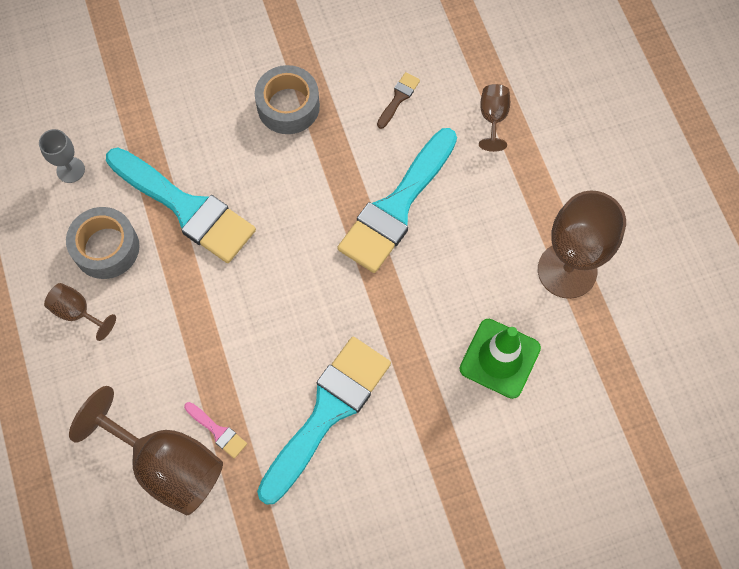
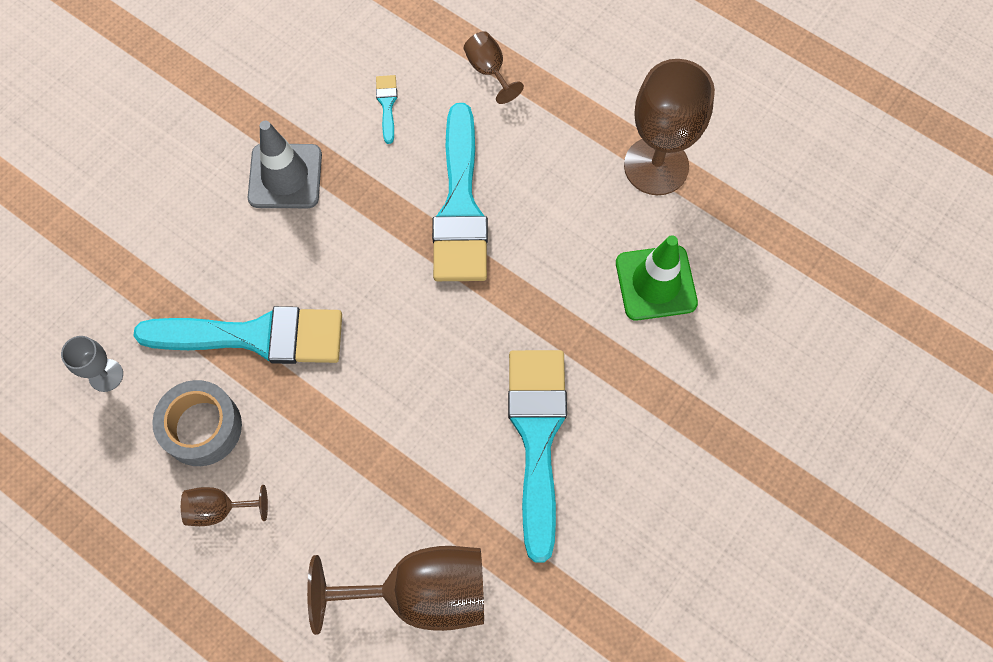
camera: 35 degrees left, 0 degrees up
pink brush [184,402,247,458] -> none
grey tape [255,65,320,134] -> grey traffic cone [248,120,322,208]
brown brush [377,72,420,129] -> turquoise brush [376,75,397,144]

